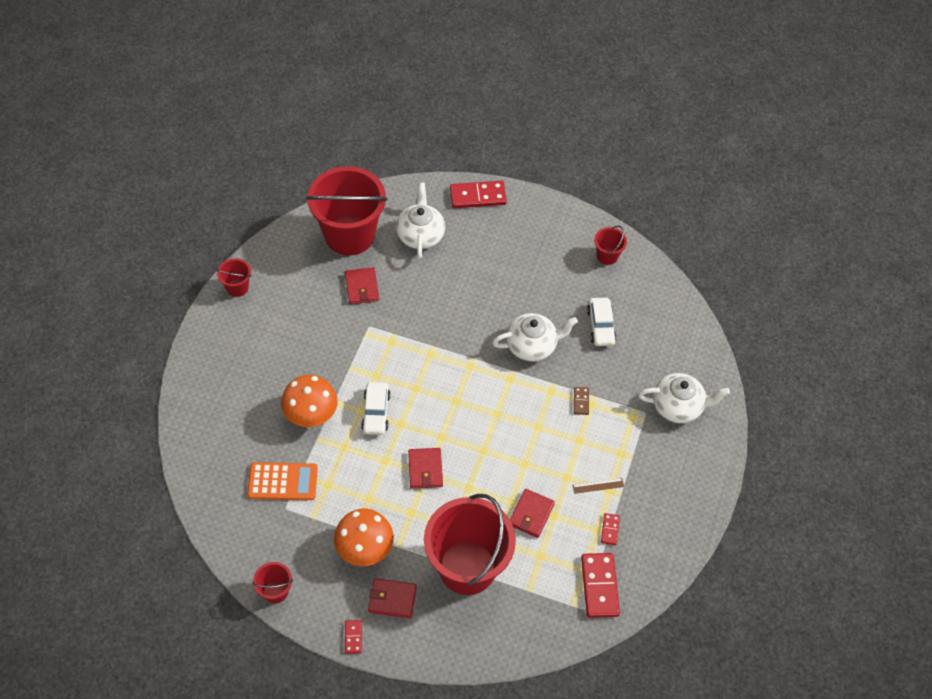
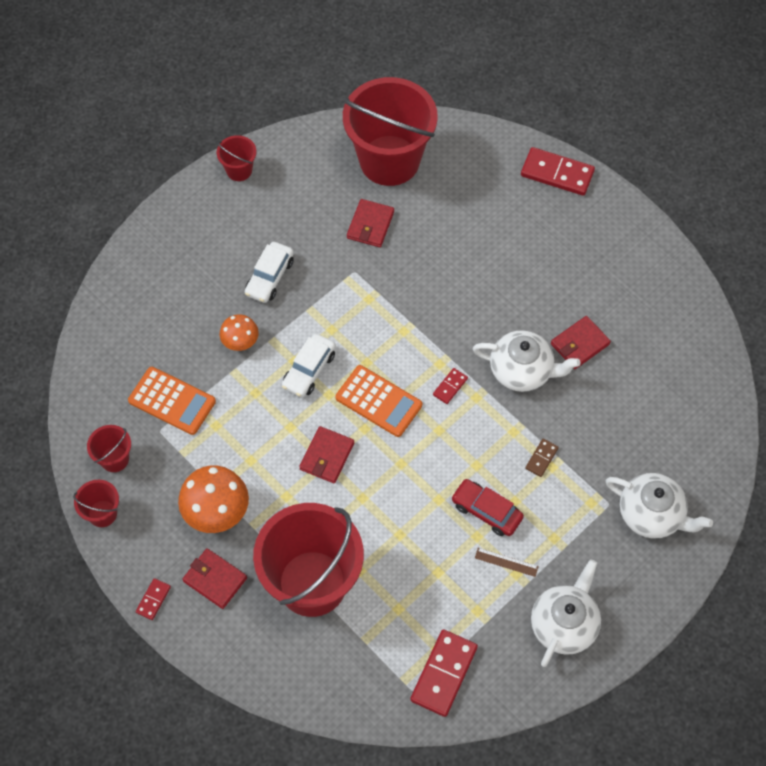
camera: 30 degrees right, 5 degrees up
orange mushroom [281,375,338,427] -> orange mushroom [220,314,259,351], size x0.59
white teapot [396,182,445,259] -> white teapot moved to [531,559,601,667]
red wallet [510,489,555,538] -> red wallet moved to [551,316,611,369]
white car [587,298,617,346] -> white car moved to [245,242,294,303]
red bucket [594,226,627,265] -> red bucket moved to [87,425,131,472]
red domino [601,513,620,545] -> red domino moved to [433,368,468,404]
none -> orange calculator [335,365,422,437]
none -> red car [451,479,524,536]

